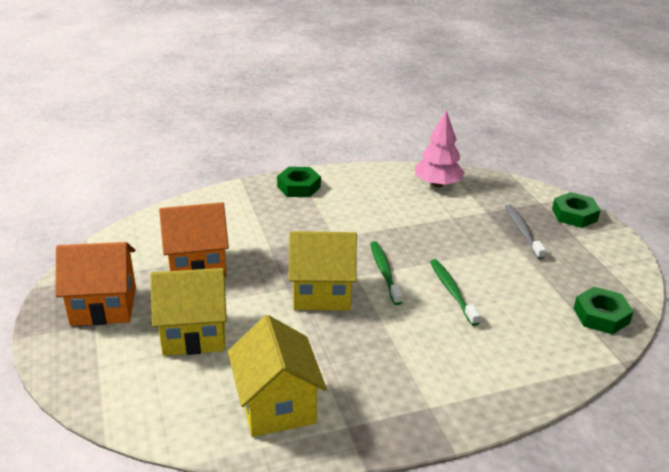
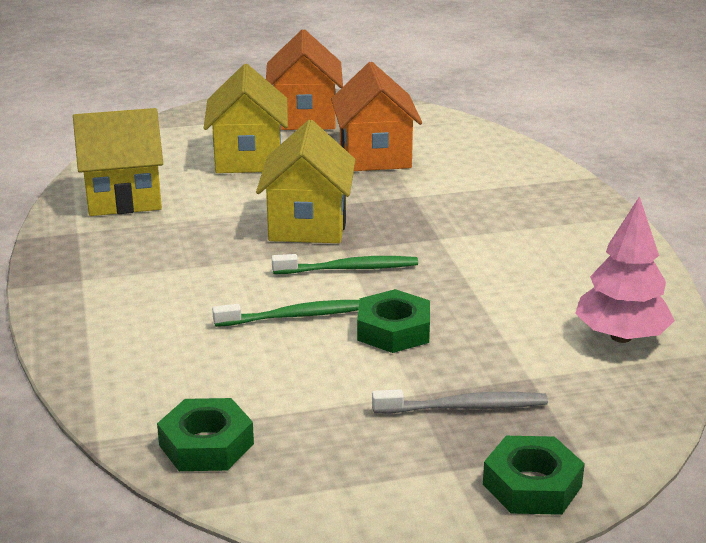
camera: 95 degrees right, 5 degrees down
green nut [277,167,321,197] -> green nut moved to [357,289,430,353]

